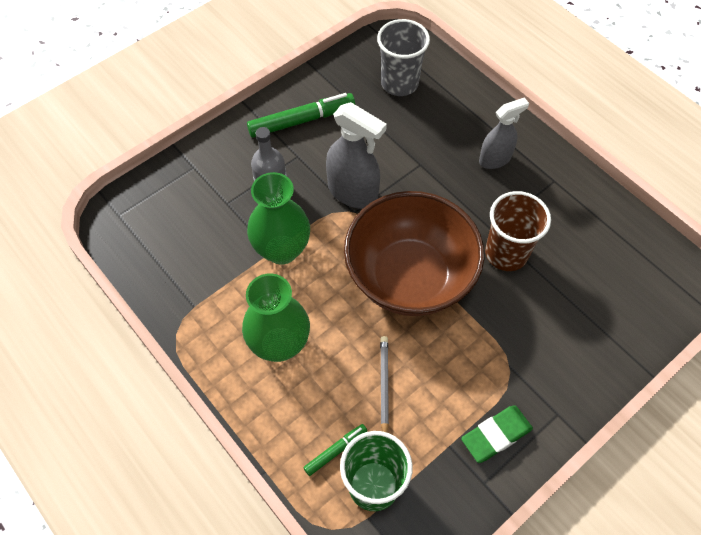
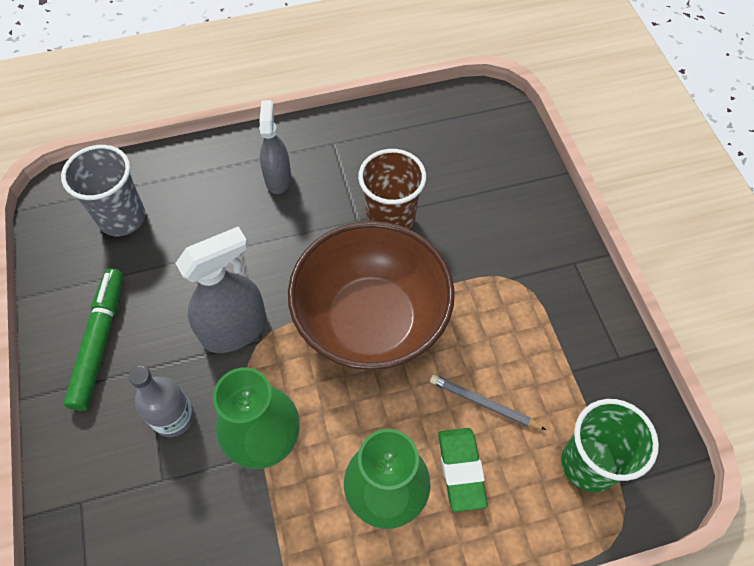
camera: 65 degrees left, 0 degrees up
green marker [303,424,367,476] -> none
green eraser [461,405,533,463] -> green eraser moved to [438,428,488,512]

